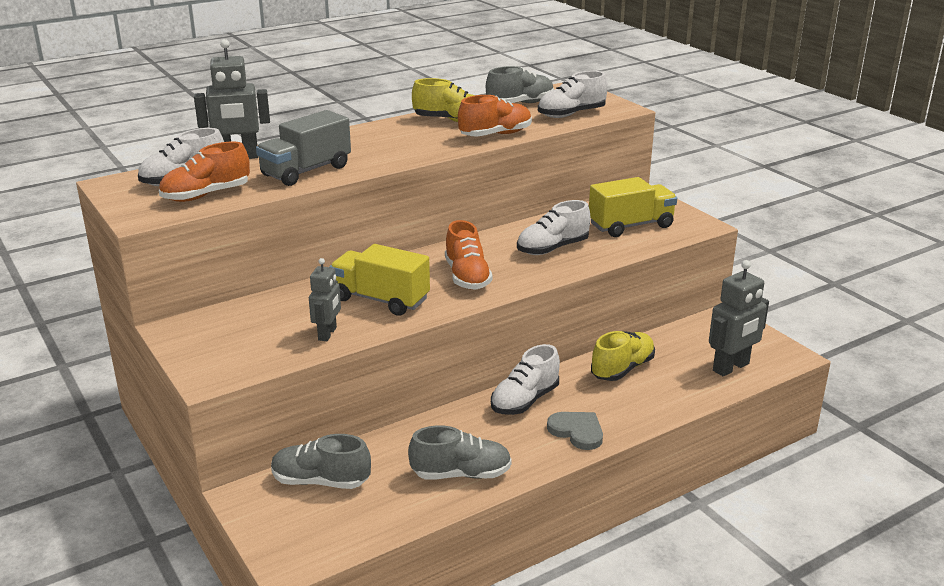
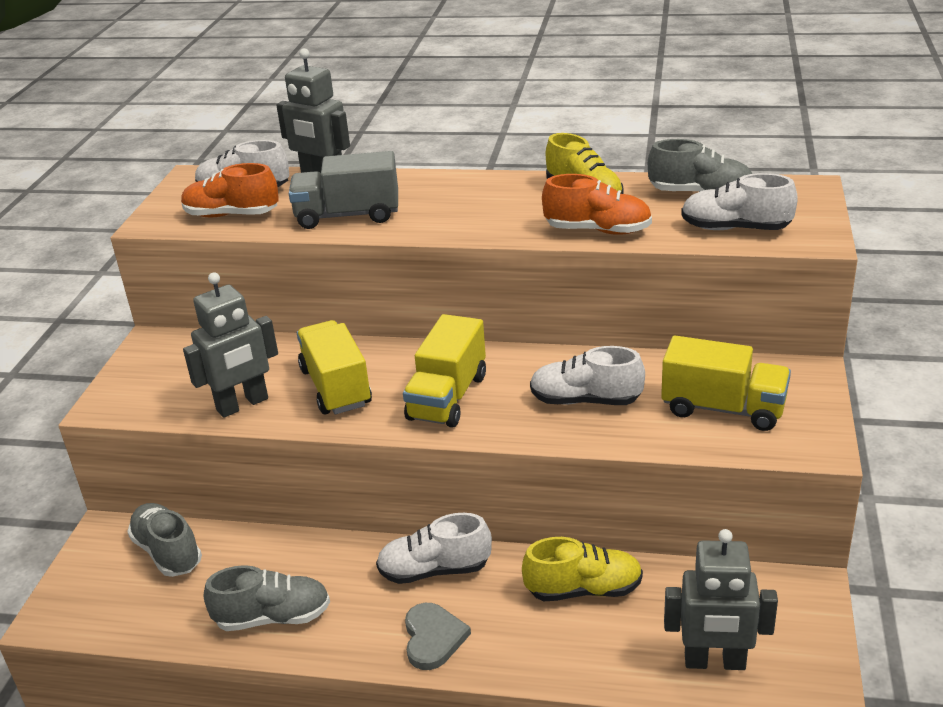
camera: 45 degrees right, 5 degrees up
grey robot [309,258,341,341] -> grey robot [183,272,278,418], size x1.60
grey shoe [408,425,512,480] -> grey shoe turned 45 degrees counterclockwise [204,565,330,631]
orange shoe [445,220,493,290] -> yellow truck [403,314,486,428]

